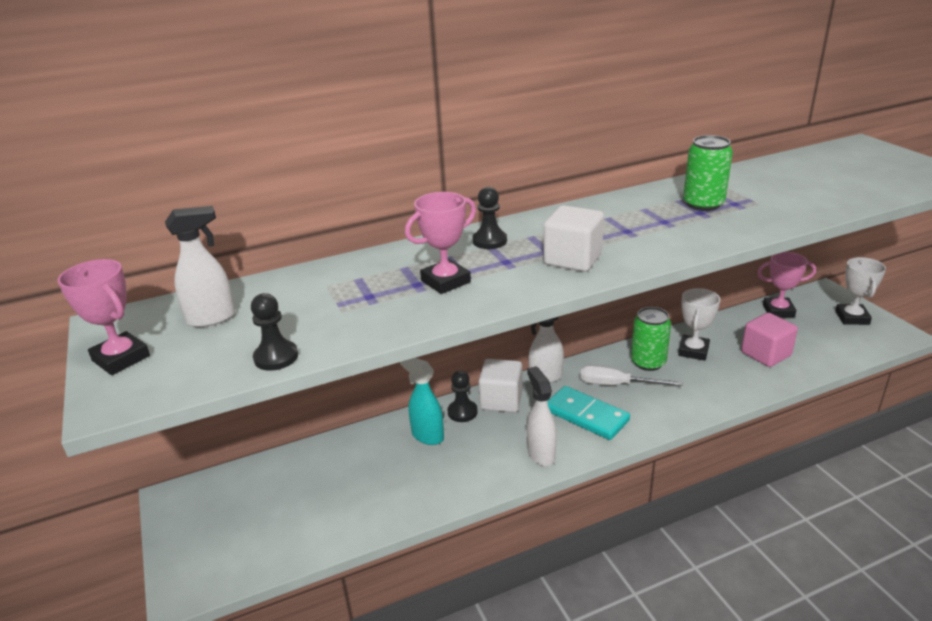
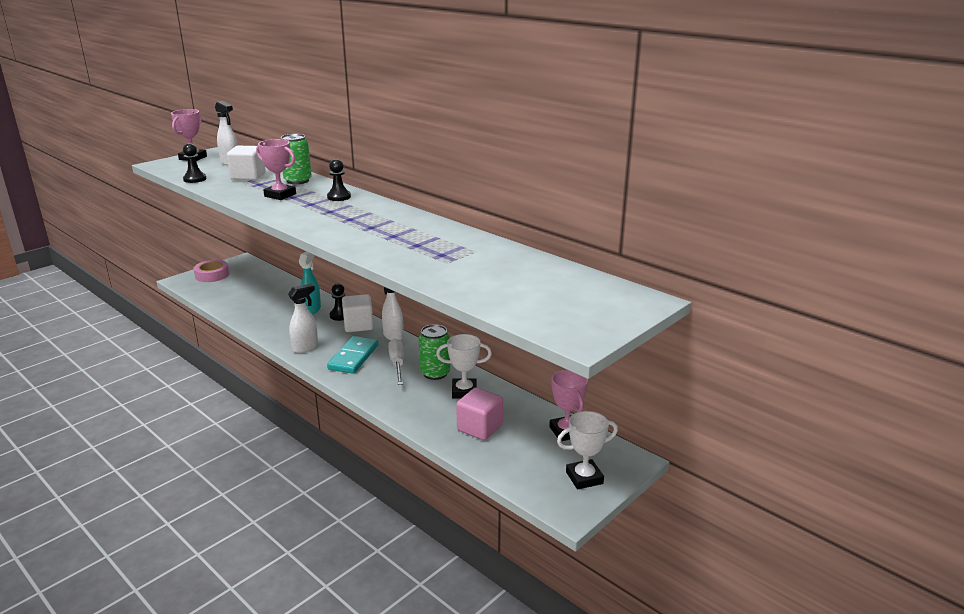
camera: 65 degrees right, 5 degrees down
white cube [543,205,604,272] -> white cube moved to [227,146,266,180]
green can [683,135,733,211] -> green can moved to [281,134,312,184]
none -> pink tape [194,260,229,282]

